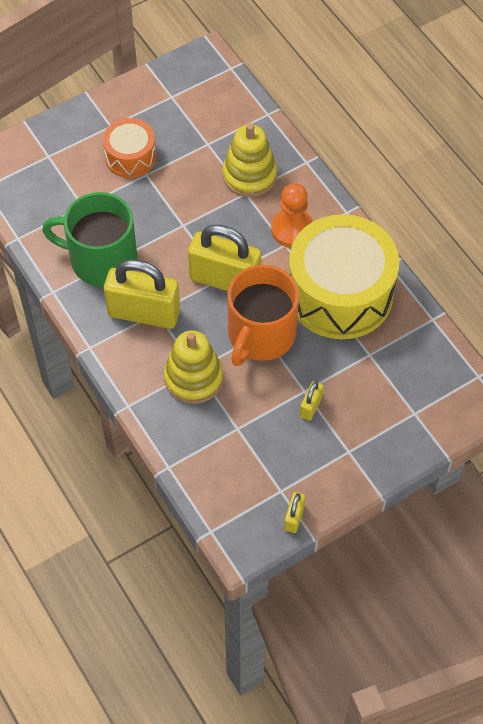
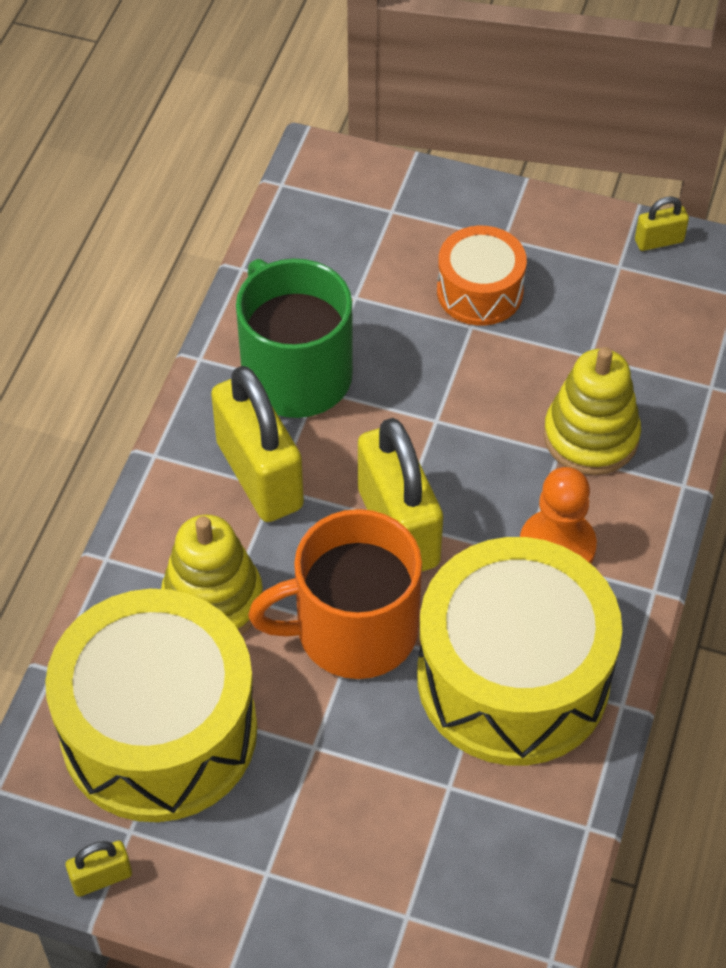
camera: 50 degrees right, 5 degrees down
yellow padlock [300,381,324,421] -> yellow padlock moved to [635,196,689,251]
none -> yellow drum [45,589,257,822]

